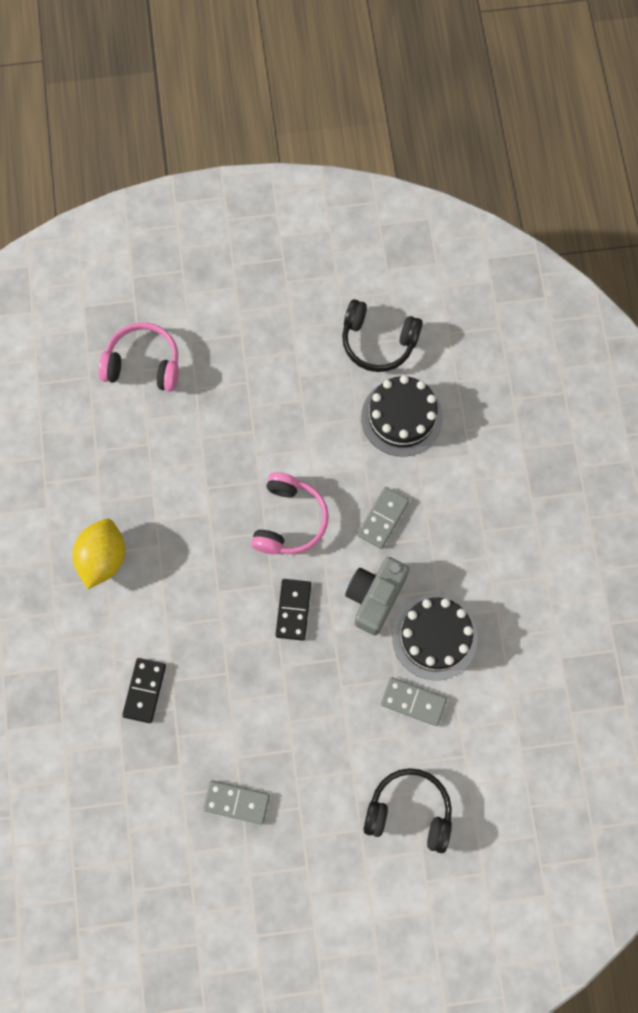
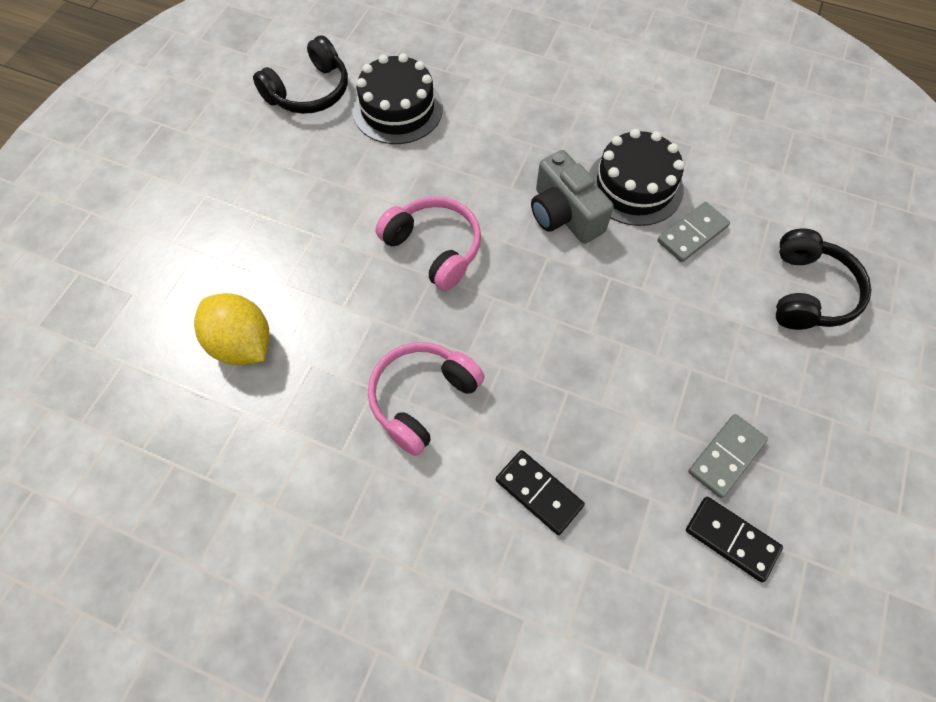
camera: 60 degrees left, 10 degrees down
yellow lemon [73,519,125,589] -> yellow lemon moved to [194,293,270,365]
pink headphones [98,322,179,392] -> pink headphones moved to [368,342,485,456]
black domino [276,579,311,641] -> black domino moved to [686,497,783,582]
grey domino [357,487,410,549] -> none
black headphones [364,768,452,853] -> black headphones turned 150 degrees clockwise [776,228,871,330]

